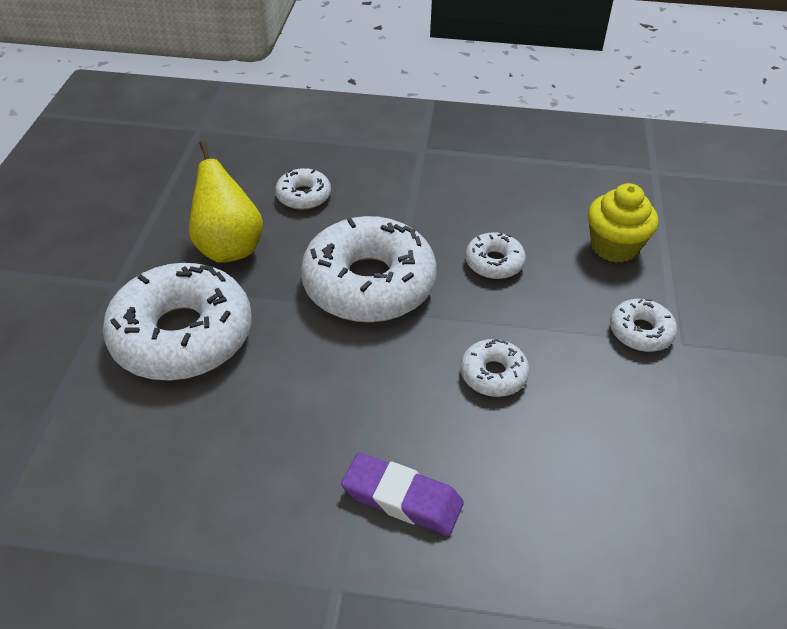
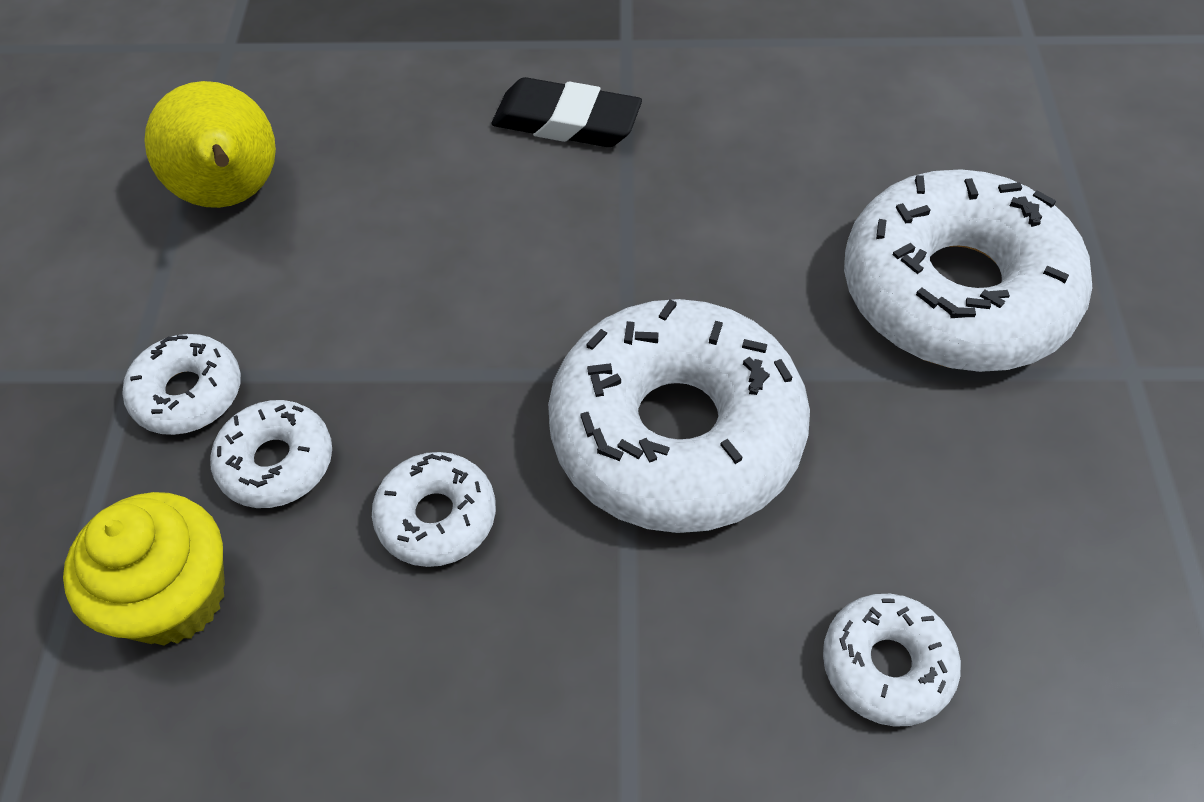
camera: 175 degrees right, 10 degrees up
yellow pear [189,141,263,263] -> yellow pear moved to [144,81,276,208]
purple eraser [341,453,464,536] -> black eraser [492,77,642,147]
white donut [460,339,529,397] -> white donut moved to [210,400,332,508]

